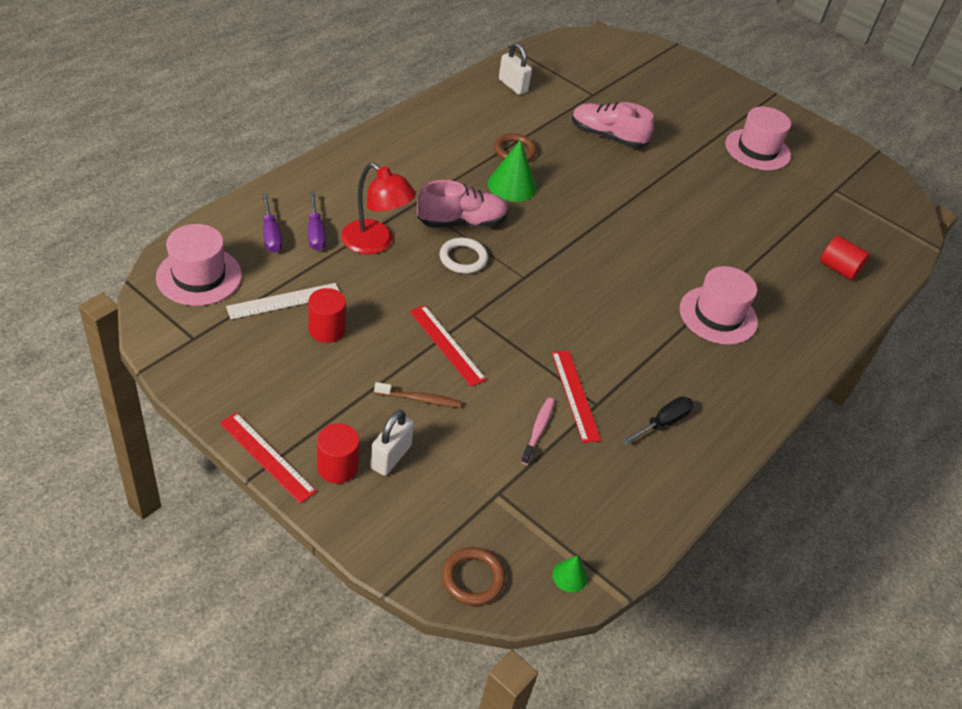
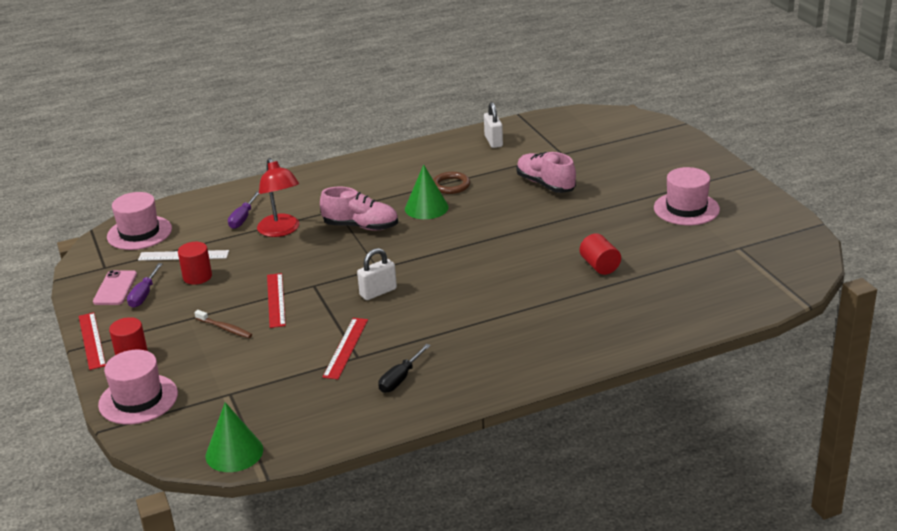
camera: 35 degrees right, 15 degrees down
purple screwdriver [262,194,282,253] -> purple screwdriver moved to [127,263,163,308]
white padlock [370,410,414,476] -> white padlock moved to [357,248,397,300]
white ring [440,238,488,274] -> none
brown ring [442,547,506,606] -> none
pink toothbrush [521,398,554,465] -> none
green cone [552,556,587,592] -> green cone [206,402,263,472], size x1.96
black screwdriver [621,396,693,445] -> black screwdriver turned 135 degrees clockwise [378,344,431,393]
pink hat [680,266,758,345] -> pink hat moved to [98,350,178,424]
red cylinder [820,235,870,280] -> red cylinder moved to [580,233,621,275]
none -> pink phone [93,270,137,305]

